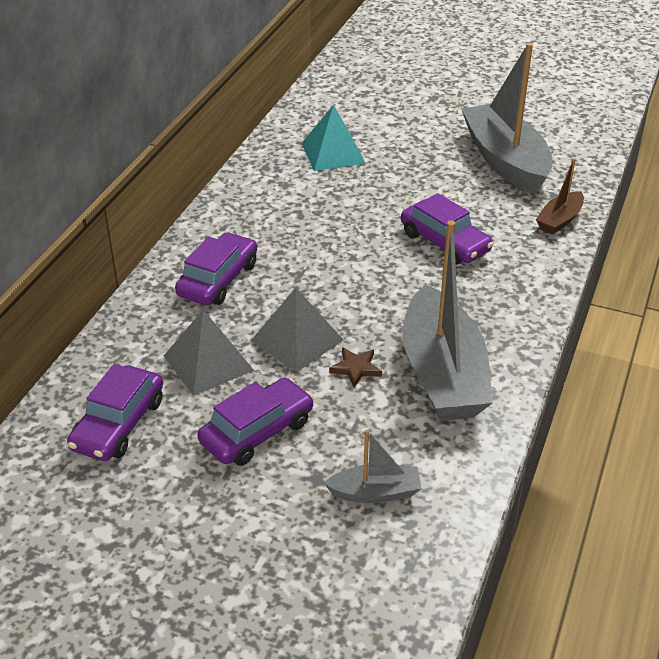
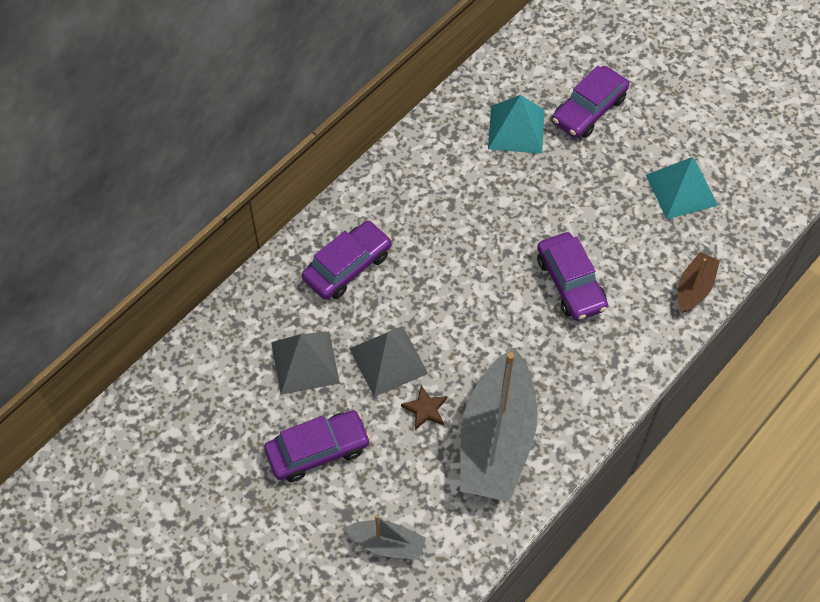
camera: 20 degrees right, 20 degrees up
purple car [67,364,163,461] -> purple car moved to [552,66,629,138]
grey boat [461,43,552,195] -> turquoise pyramid [646,157,718,219]
brown boat [536,158,584,235] -> brown boat turned 150 degrees clockwise [678,252,720,313]

